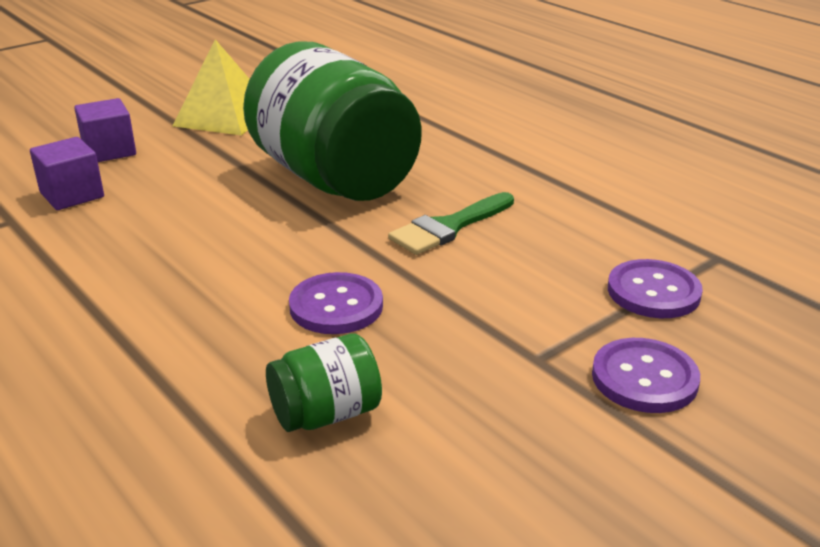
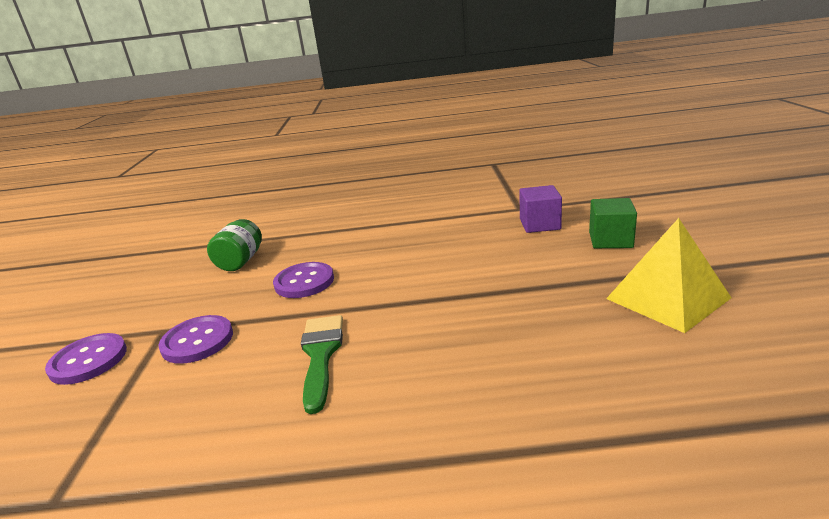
camera: 130 degrees right, 5 degrees down
purple cube [74,98,136,162] -> green cube [589,198,637,248]
green jar [243,41,422,201] -> none
purple button [608,259,703,318] -> purple button moved to [158,315,233,364]

